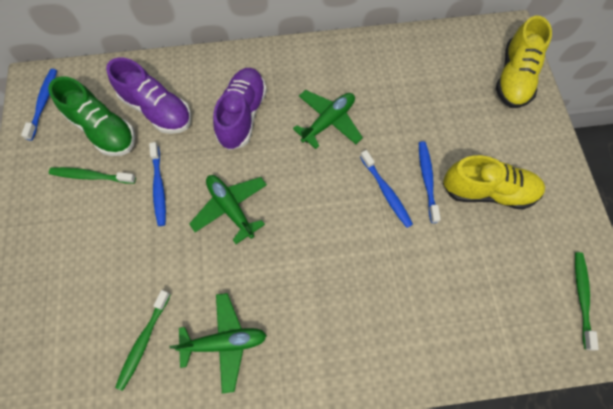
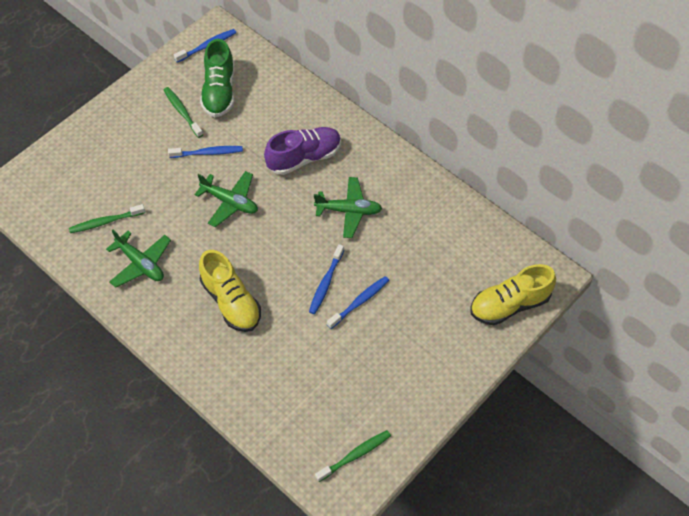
camera: 50 degrees right, 10 degrees down
purple shoe [106,57,191,134] -> none
blue toothbrush [149,142,166,226] -> blue toothbrush turned 135 degrees counterclockwise [168,146,243,158]
green plane [189,175,267,244] -> green plane turned 105 degrees clockwise [194,171,258,227]
yellow shoe [443,155,545,210] -> yellow shoe moved to [199,250,261,332]

